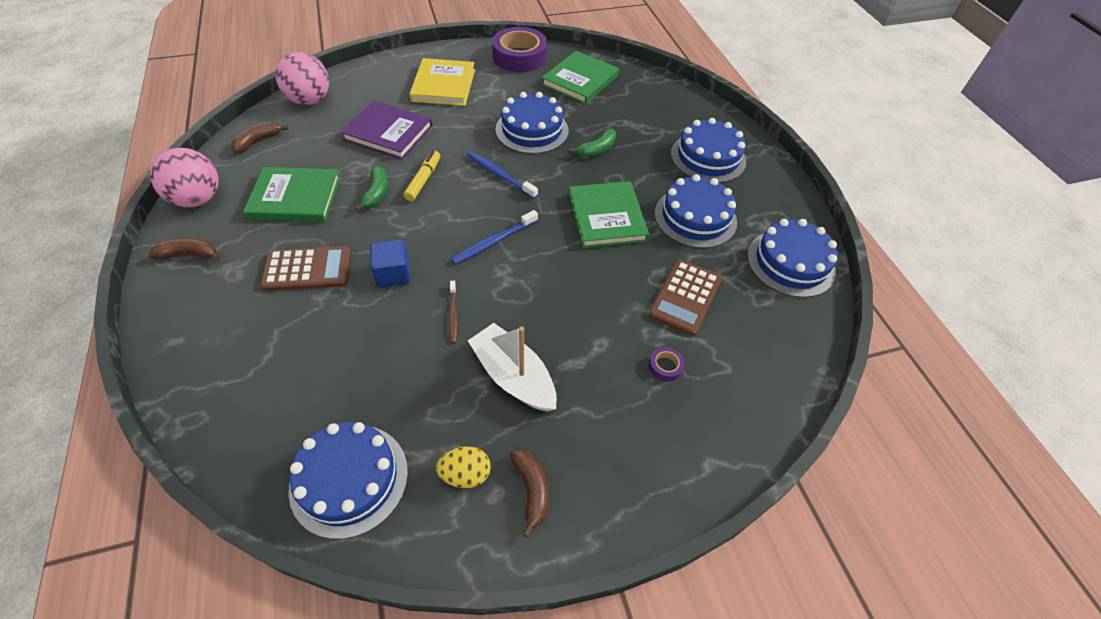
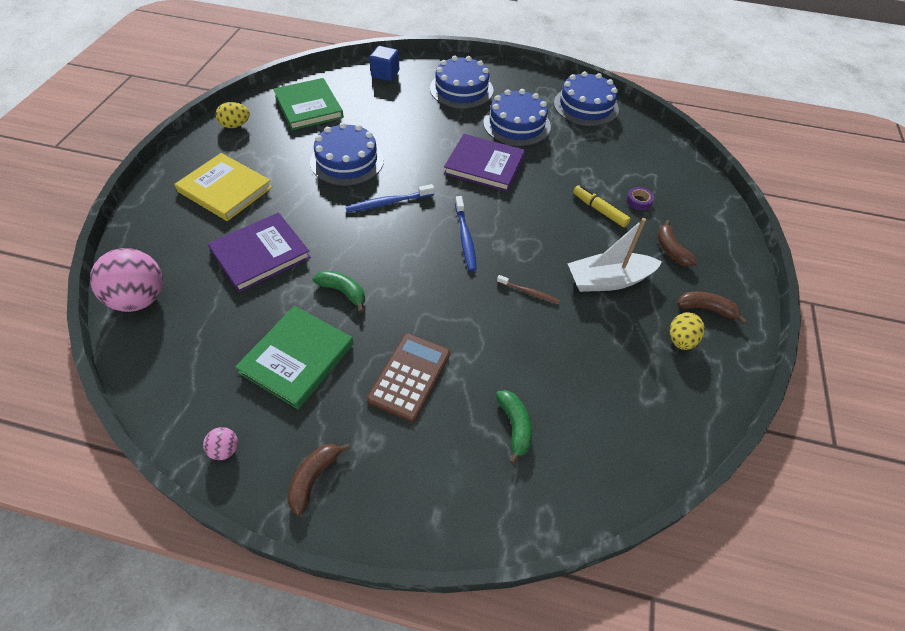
camera: 60 degrees left, 0 degrees up
pink ball [150,148,218,207] -> pink ball [203,427,238,460], size x0.44
brown banana [231,122,289,153] -> brown banana moved to [657,220,697,267]
blue cake [289,422,408,539] -> none
blue cube [370,239,411,287] -> blue cube moved to [370,46,399,81]
yellow marker [404,151,440,201] -> yellow marker moved to [573,185,631,227]
purple tape [492,27,547,72] -> yellow egg [216,102,250,128]
green banana [569,129,616,157] -> green banana moved to [496,390,532,464]
green book [569,181,650,248] -> purple book [444,134,525,192]
brown calculator [649,259,722,336] -> none

